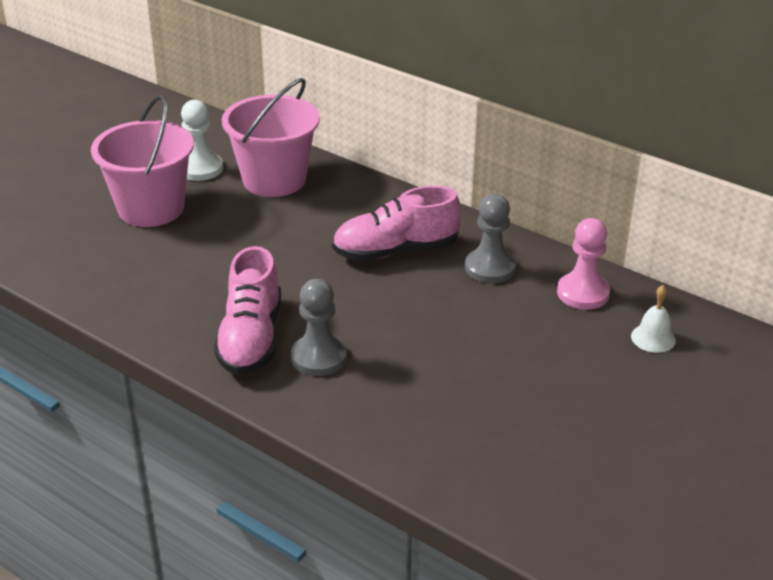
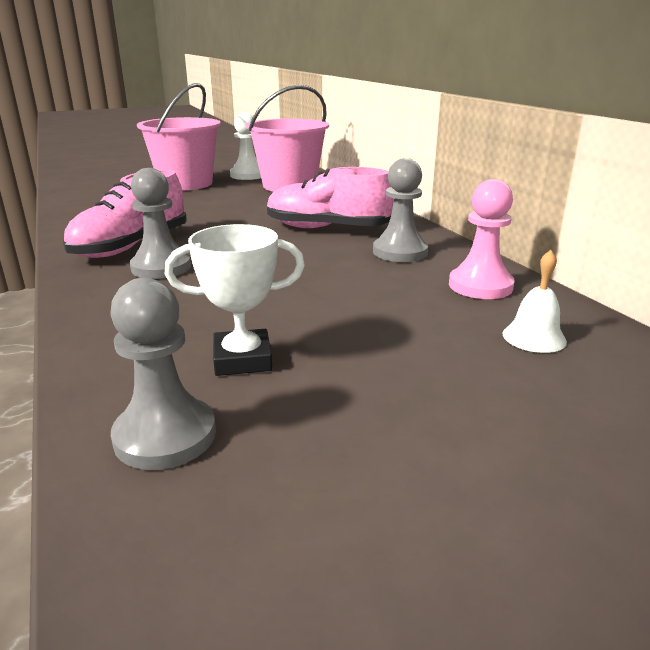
camera: 30 degrees right, 10 degrees down
none -> grey pawn [110,278,216,470]
none -> white trophy [165,224,305,376]

